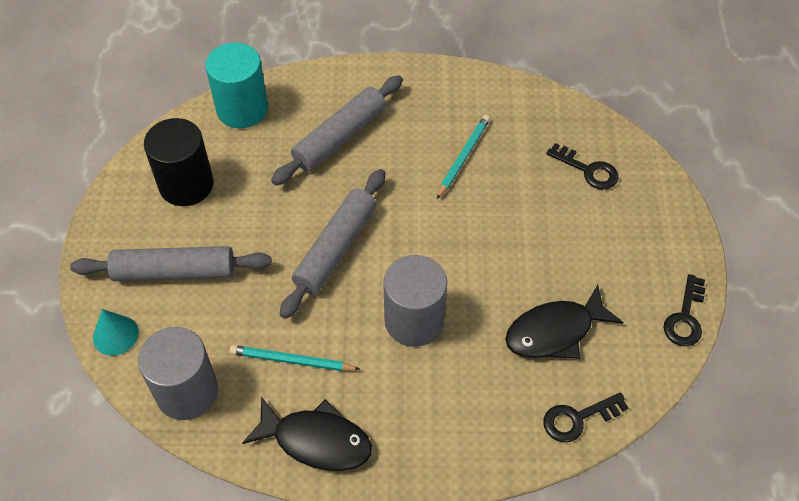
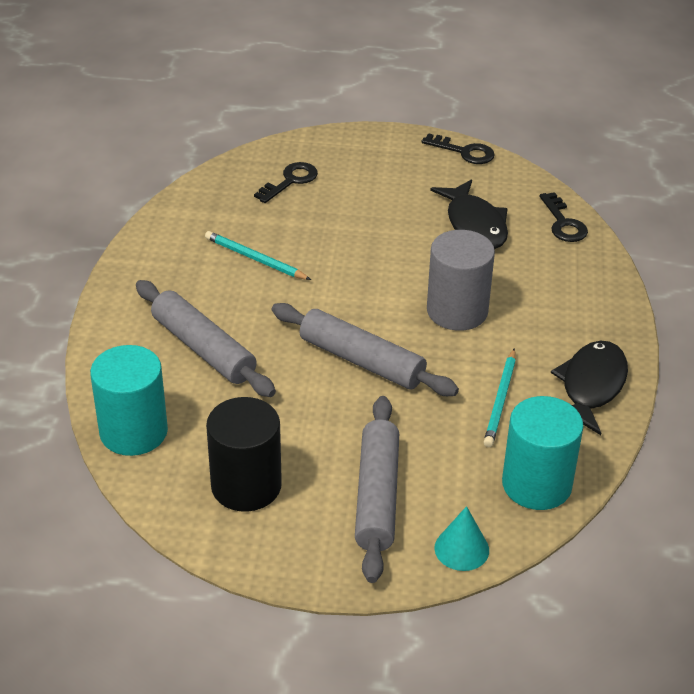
camera: 85 degrees left, 15 degrees down
grey cylinder [138,327,218,420] -> turquoise cylinder [502,396,584,510]

